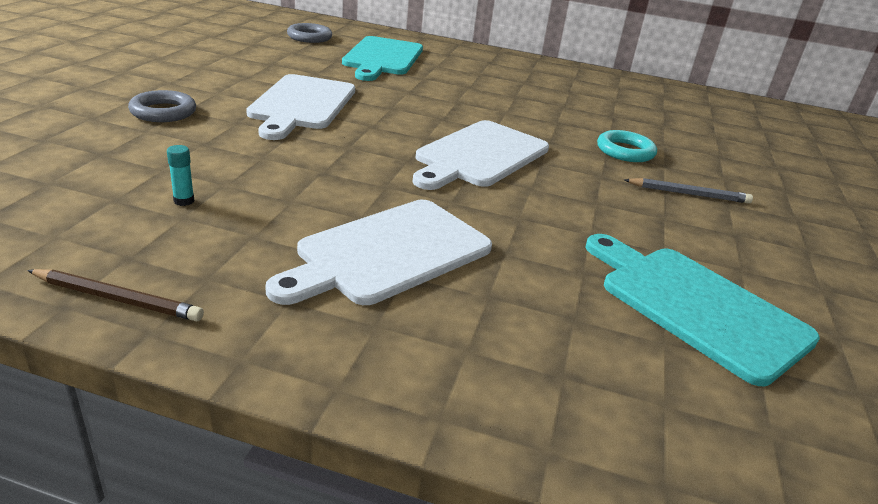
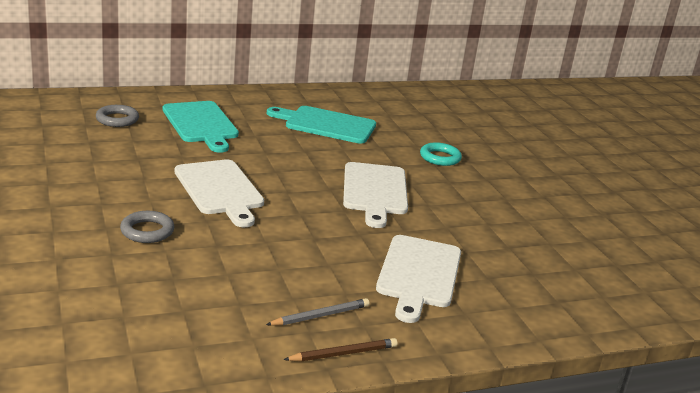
camera: 35 degrees left, 5 degrees down
turquoise glue stick [167,145,194,206] -> none
turquoise cutting board [585,234,820,386] -> turquoise cutting board moved to [267,106,376,143]
grey pencil [624,178,753,203] -> grey pencil moved to [266,298,370,326]

